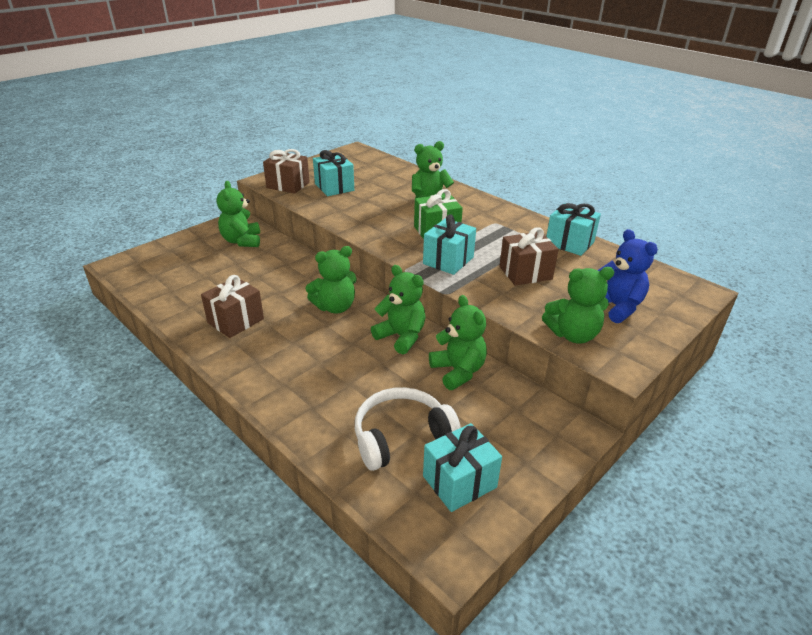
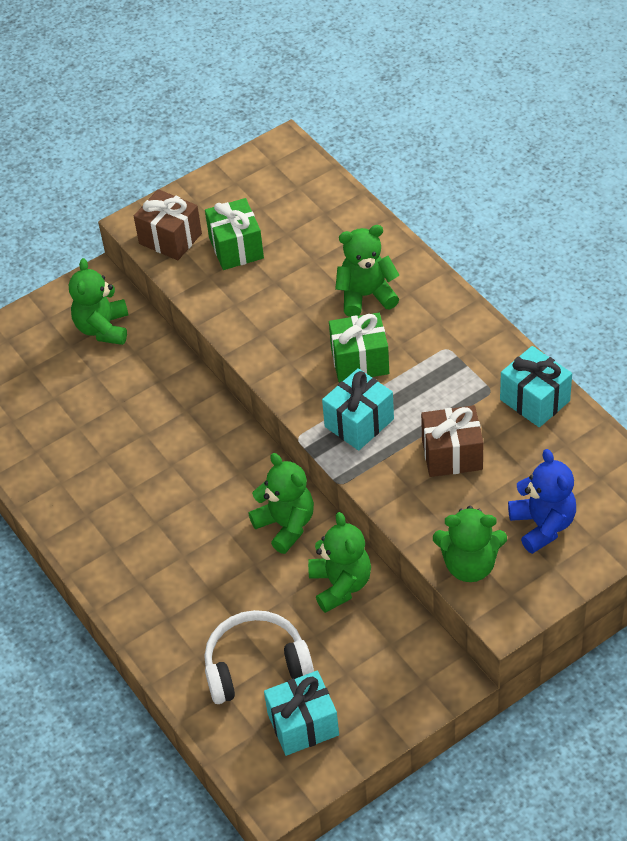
camera: 15 degrees right, 15 degrees up
brown gift [201,275,264,338] -> none
green teddy bear [305,246,357,313] -> none
turquoise gift [313,150,354,196] -> green gift [205,198,264,270]

